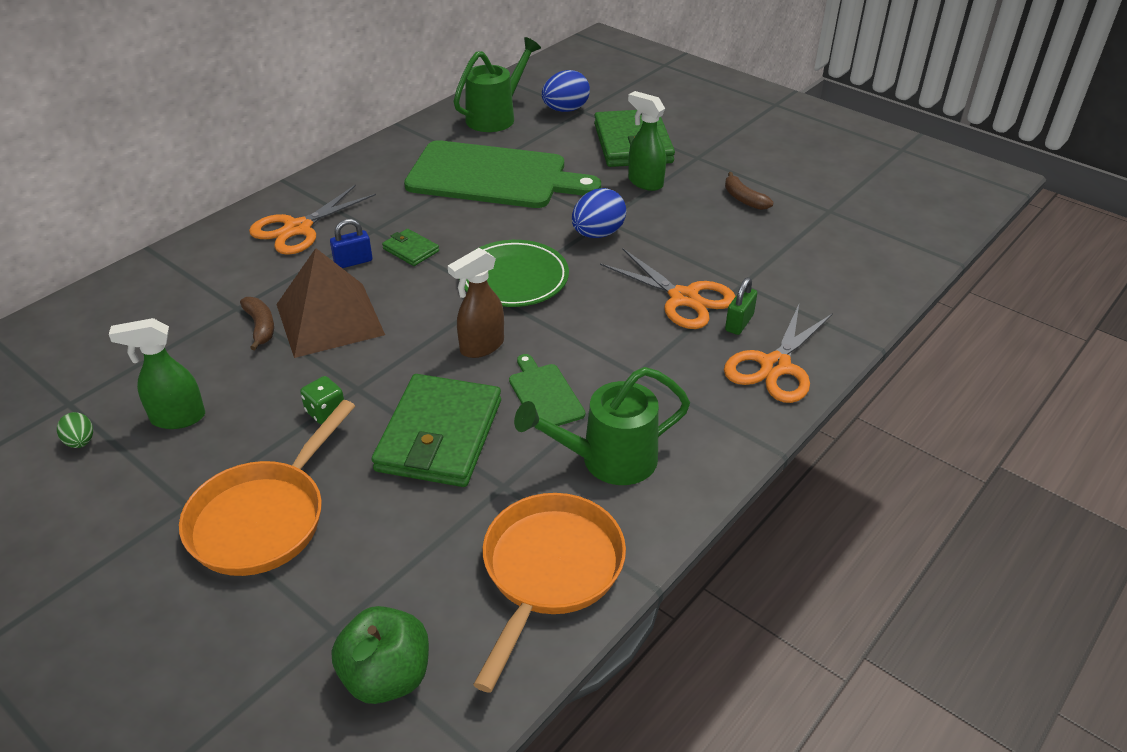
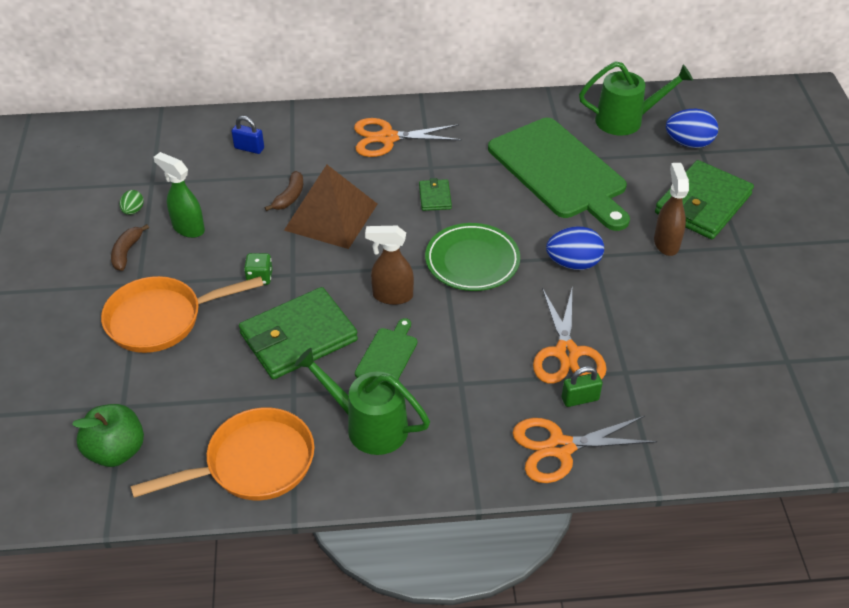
camera: 45 degrees right, 5 degrees up
blue padlock [330,219,372,268] -> blue padlock moved to [231,116,264,154]
green spray bottle [628,91,666,191] -> brown spray bottle [654,163,689,256]
brown banana [725,172,774,210] -> brown banana moved to [111,224,149,271]

